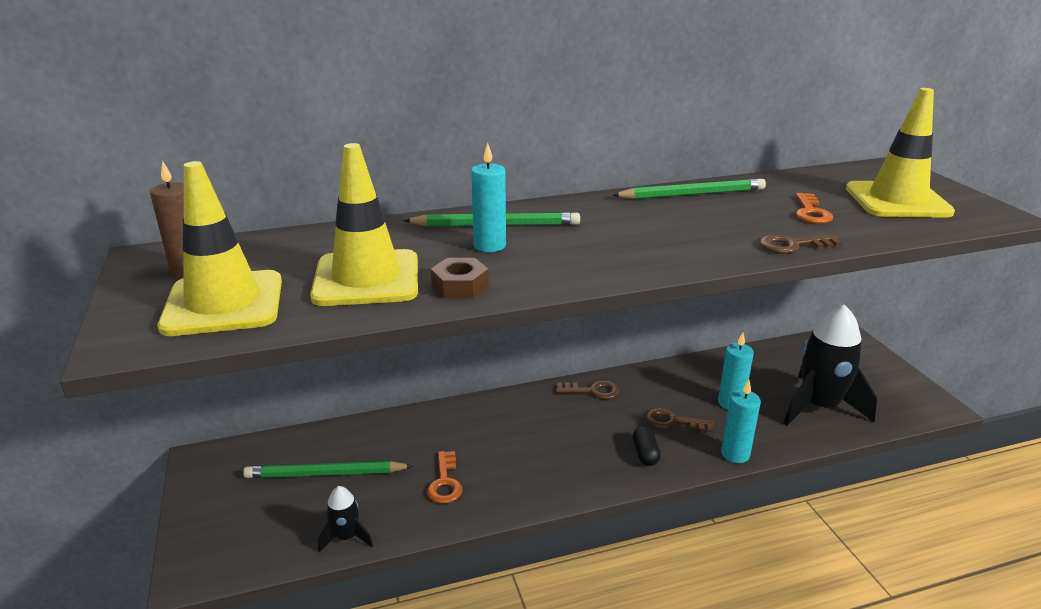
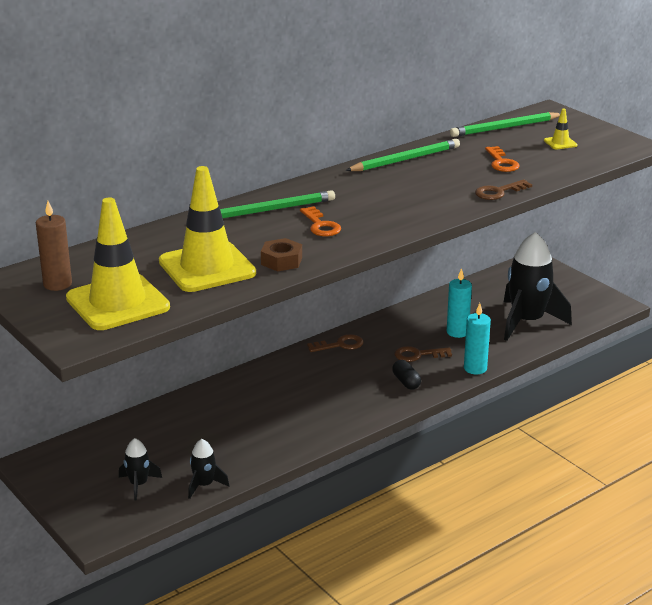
camera: 20 degrees left, 0 degrees up
green pencil [243,461,413,478] -> green pencil moved to [450,112,560,137]
orange key [427,451,463,504] -> orange key moved to [300,206,341,236]
turquoise candle [471,143,506,252] -> none
yellow traffic cone [846,88,955,218] -> yellow traffic cone [544,109,578,149], size x0.41
none -> black rocket [119,438,162,500]

